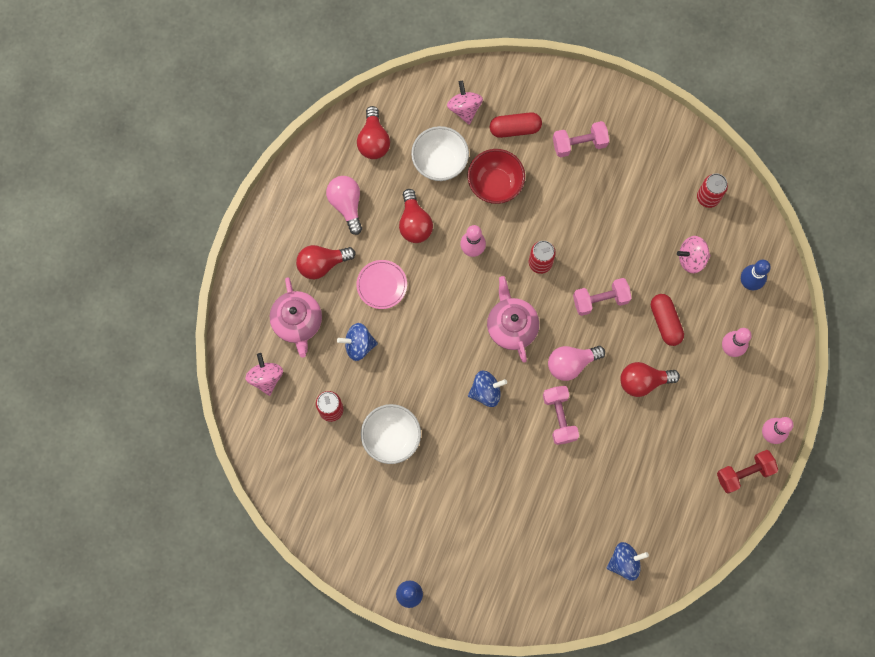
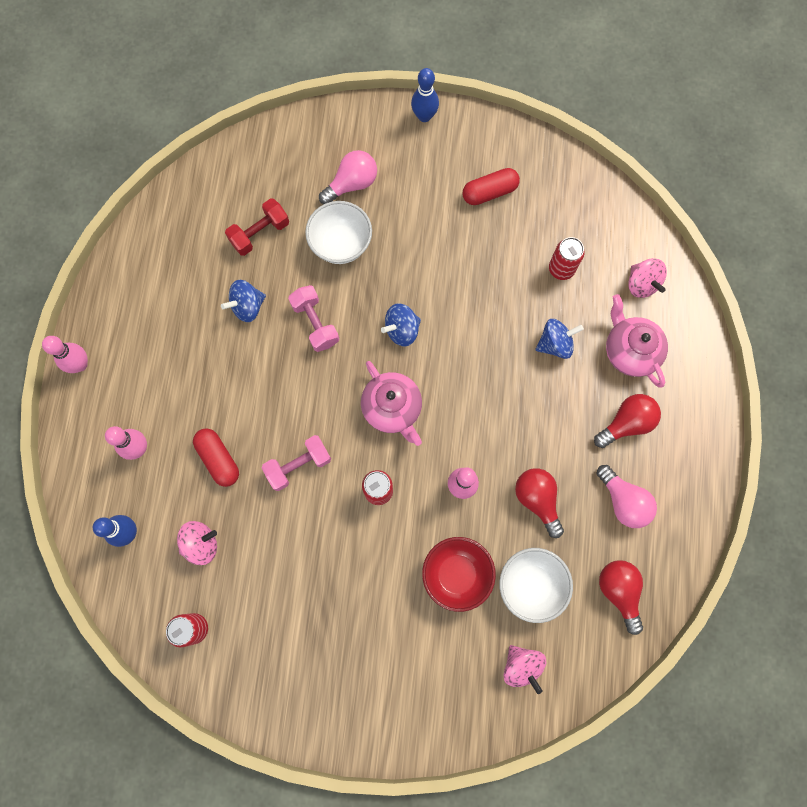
camera: 165 degrees right, 0 degrees up
pink plate [356,260,407,309] -> none
white bowl [361,404,421,464] -> white bowl moved to [305,201,372,264]
red capsule [490,112,542,138] -> red capsule moved to [462,168,520,205]
pink light bulb [548,346,605,381] -> pink light bulb moved to [319,150,377,204]
pink dumbbell [553,121,609,157] -> none
blue spinning top [606,542,649,581] -> blue spinning top moved to [221,280,266,322]
red light bulb [620,362,680,397] -> none
red dumbbell [717,450,778,494] -> red dumbbell moved to [225,198,289,256]

